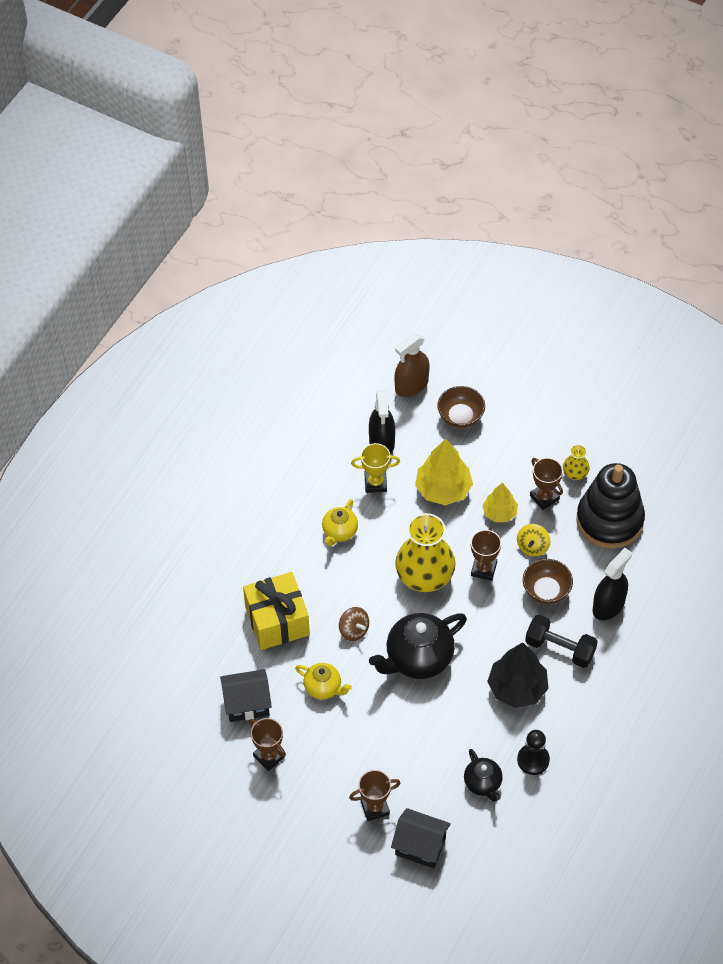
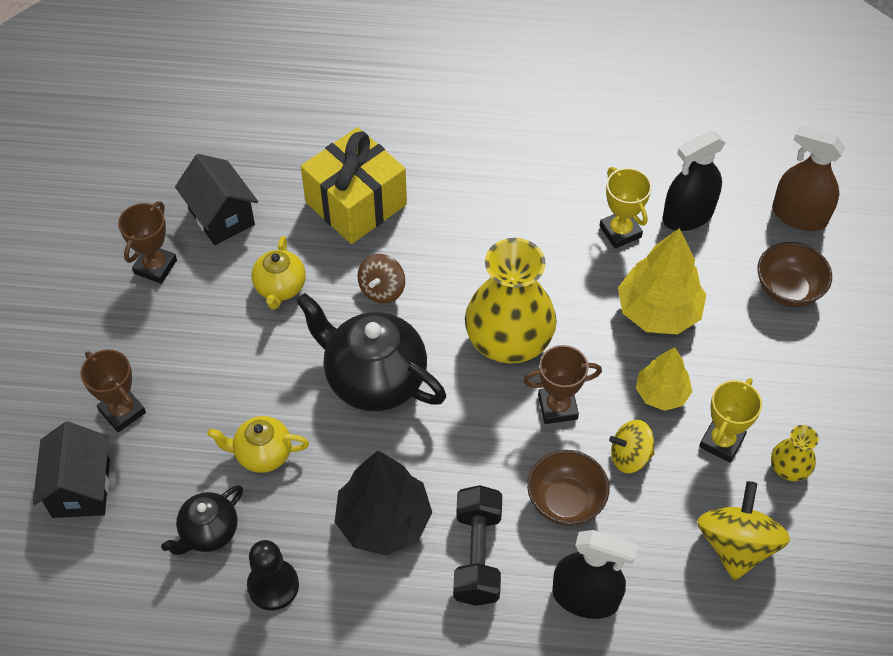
camera: 65 degrees right, 0 degrees up
yellow teapot [322,499,358,546] -> yellow teapot moved to [207,416,309,473]
brown trophy [530,458,563,510] -> yellow trophy [699,378,762,463]
black stacking toy [577,463,645,549] -> yellow spinning top [697,481,790,581]

